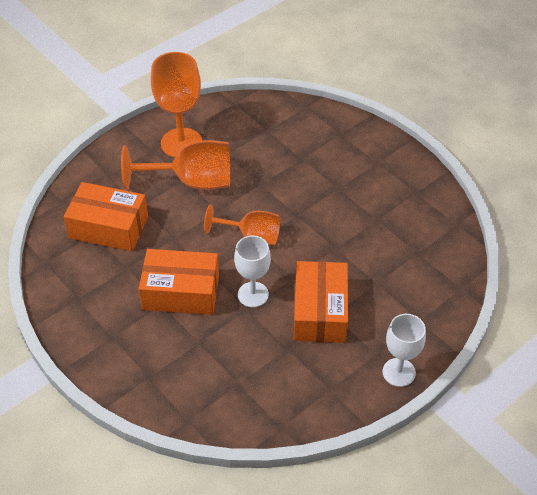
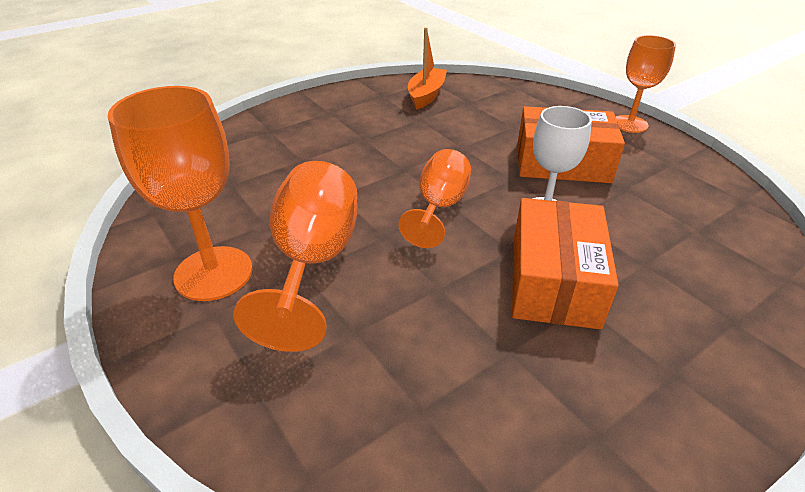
camera: 85 degrees left, 10 degrees down
orange box [64,182,148,251] -> none
white goblet [383,314,426,387] -> orange goblet [616,35,676,133]
none -> orange boat [408,27,447,110]

